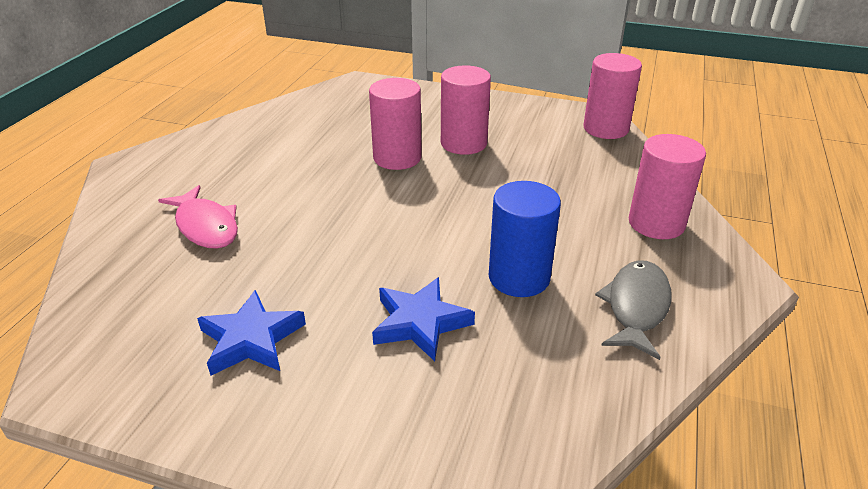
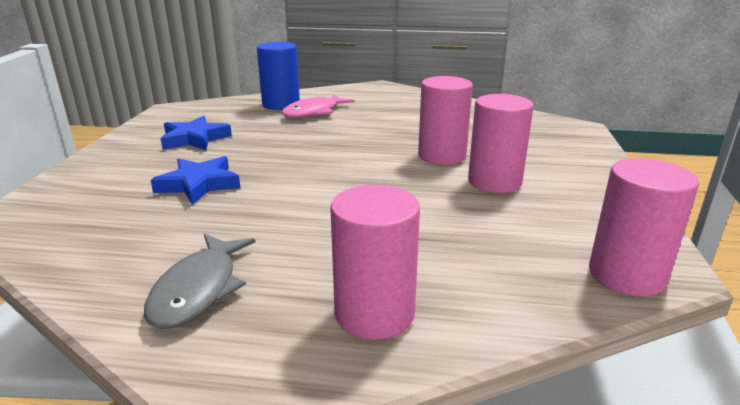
camera: 80 degrees right, 10 degrees down
blue cylinder [489,181,561,297] -> blue cylinder moved to [257,42,300,110]
grey fish [595,260,672,360] -> grey fish turned 90 degrees clockwise [144,234,255,329]

